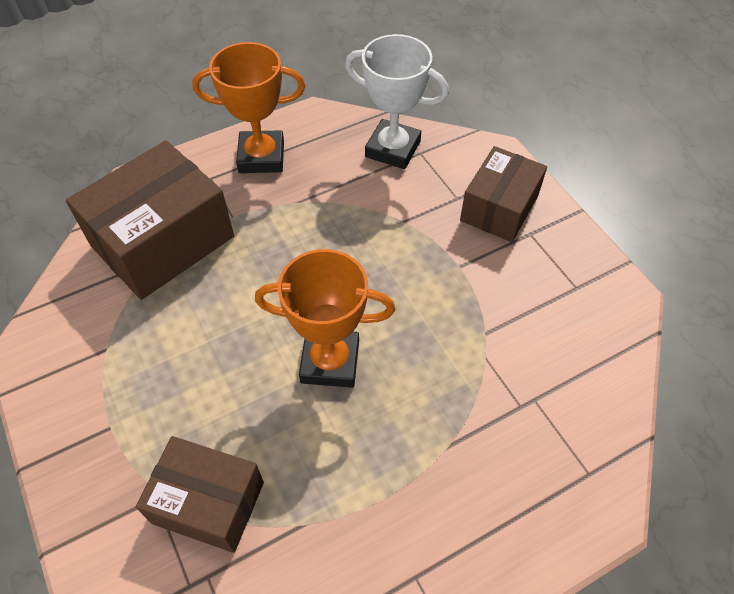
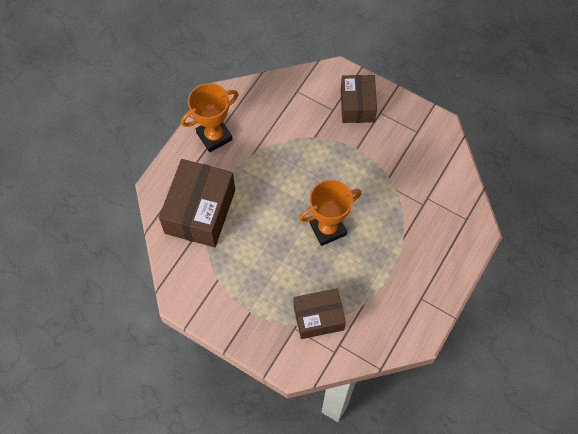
camera: 30 degrees left, 10 degrees up
white trophy [345,34,449,169] -> none

